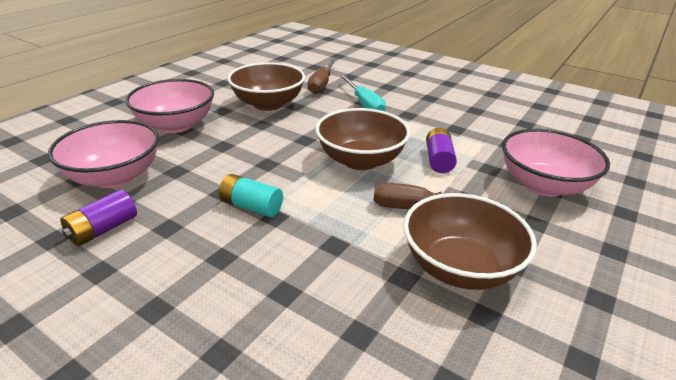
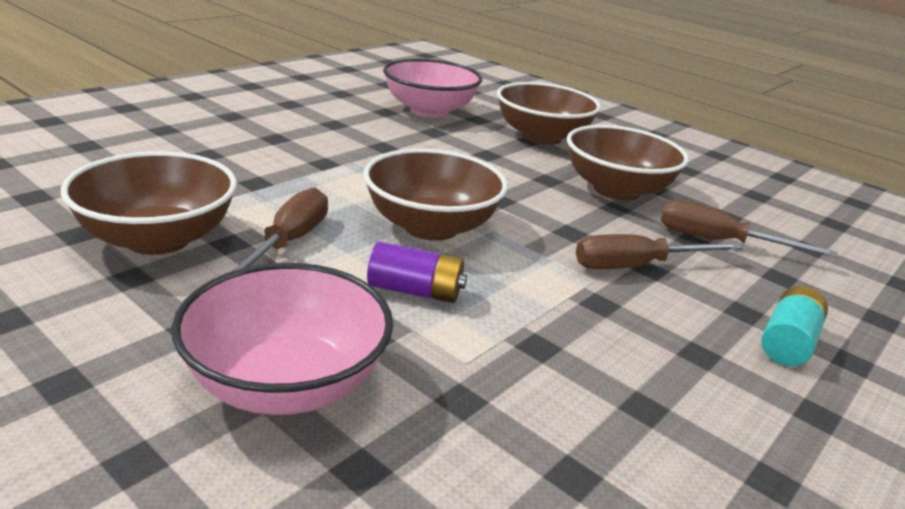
camera: 95 degrees right, 5 degrees down
purple battery [60,190,137,246] -> none
pink bowl [126,79,214,133] -> brown bowl [497,82,601,145]
turquoise battery [219,174,283,217] -> turquoise battery moved to [761,286,828,366]
turquoise screwdriver [340,75,386,111] -> brown screwdriver [576,234,742,269]

